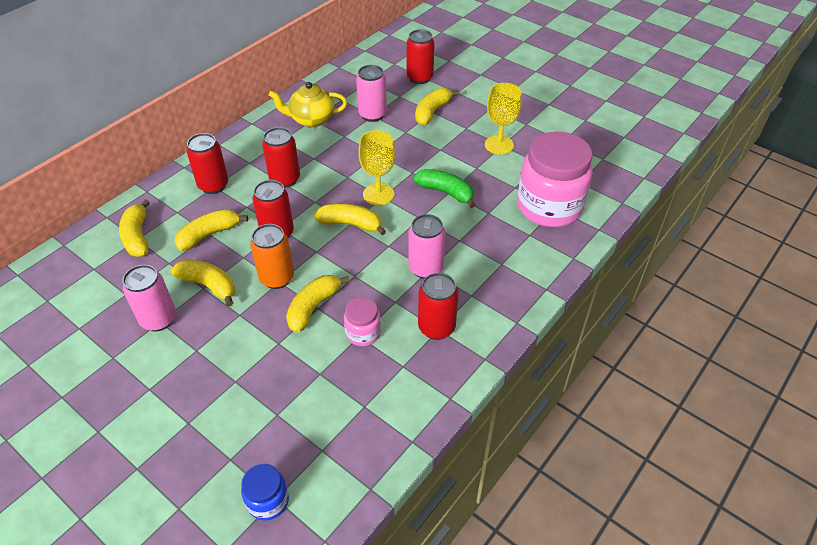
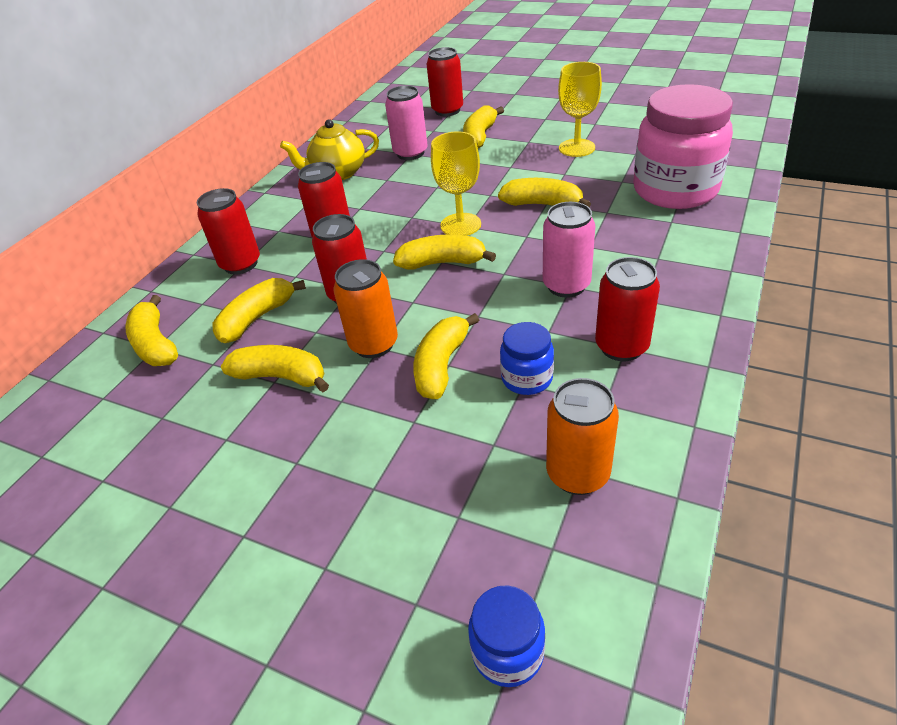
camera: 10 degrees left, 5 degrees down
pink can [123,265,176,331] -> none
pink jar [344,297,381,346] -> blue jar [500,322,554,395]
green banana [413,169,475,208] -> yellow banana [498,178,591,207]
none -> orange can [546,378,619,495]

